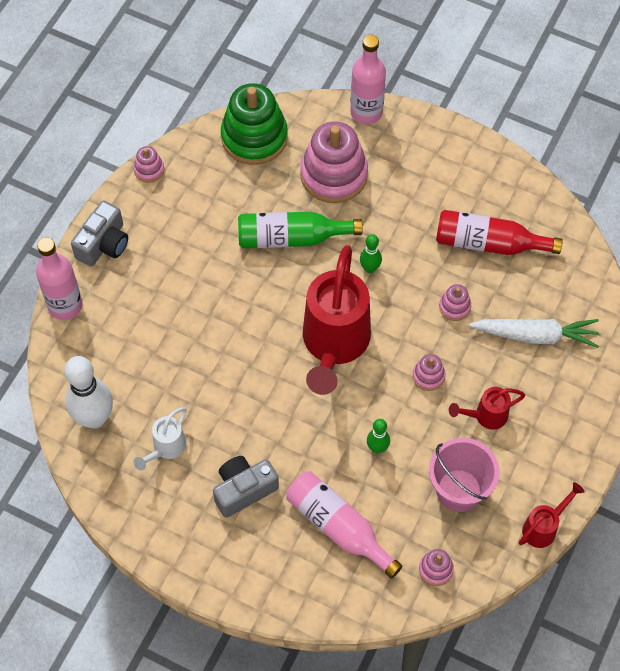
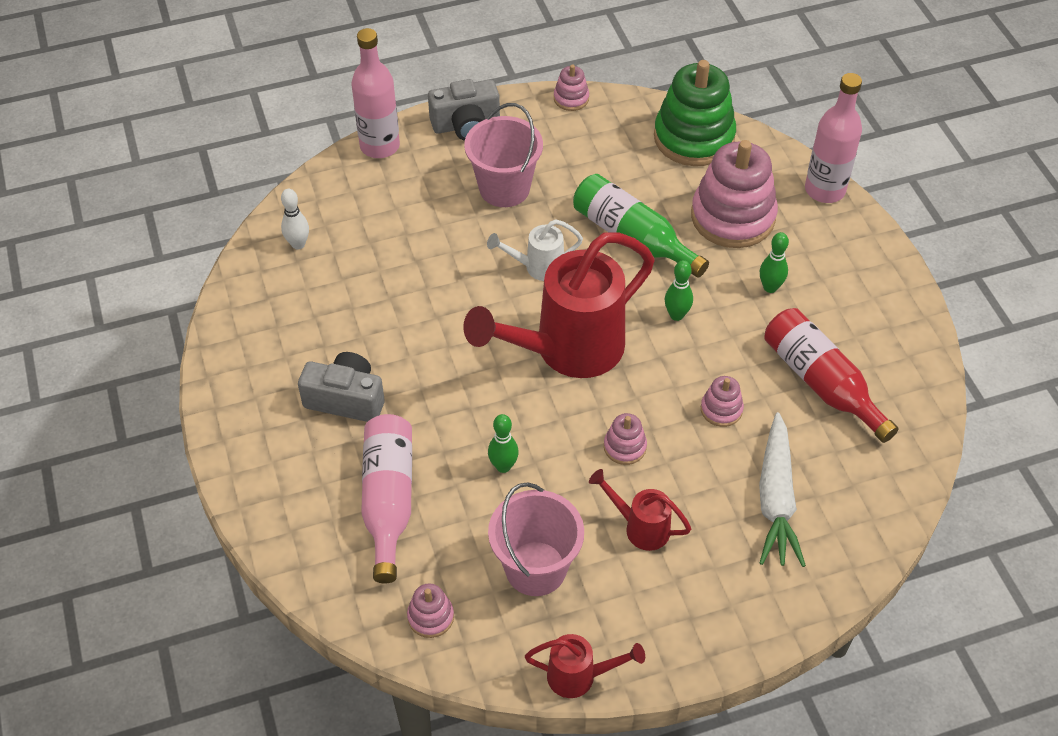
camera: 45 degrees right, 10 degrees down
white bowling pin [64,356,113,429] -> white bowling pin [281,189,309,250], size x0.51
white watering can [133,407,187,470] -> white watering can moved to [487,220,583,281]
white carrot [469,319,599,348] -> white carrot turned 45 degrees clockwise [759,412,806,567]
none -> pink bucket [464,103,543,207]
none -> green bowling pin [760,232,789,293]

